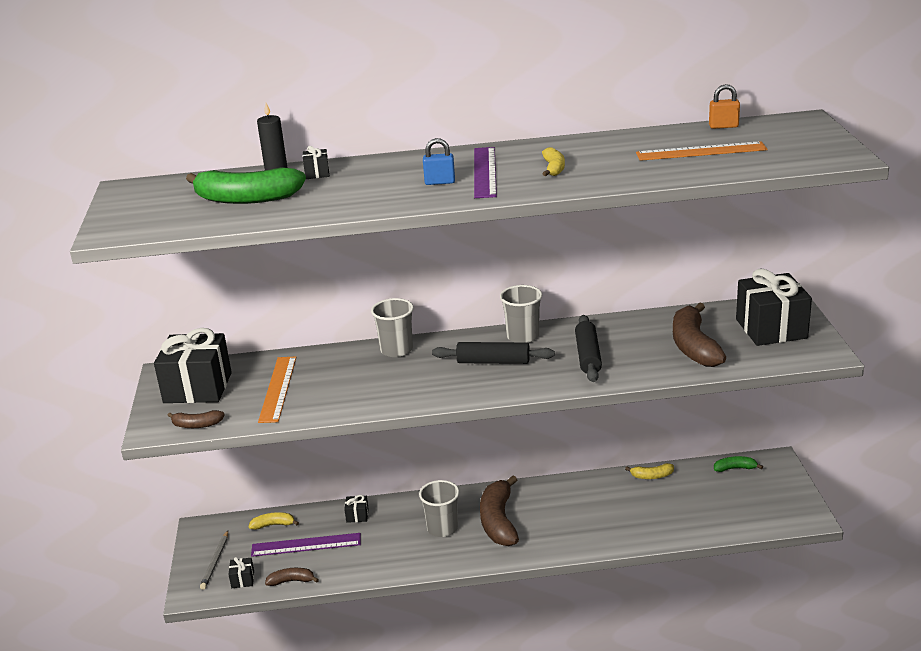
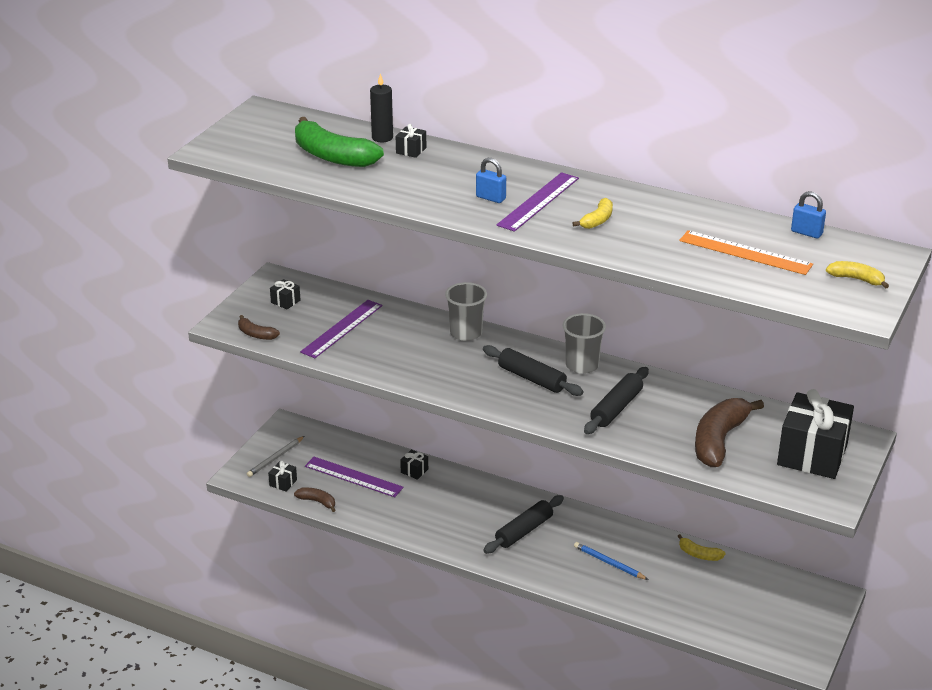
camera: 30 degrees right, 5 degrees up
black gift [154,328,232,403] -> black gift [270,279,301,309], size x0.41
yellow banana [249,512,299,530] -> yellow banana moved to [826,261,889,289]
orange ruler [258,356,296,423] -> purple ruler [300,300,382,358]
grey cup [419,480,459,537] -> none
brown banana [480,475,519,546] -> black rolling pin [483,495,564,554]
orange padlock [709,84,740,129] -> blue padlock [791,191,826,239]
green banana [714,456,763,472] -> none
none -> blue pencil [574,542,649,580]

